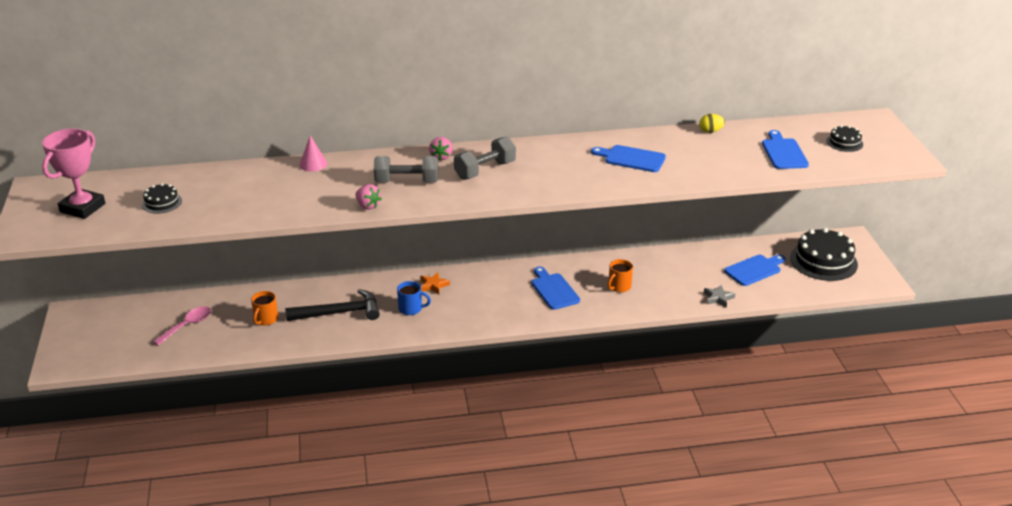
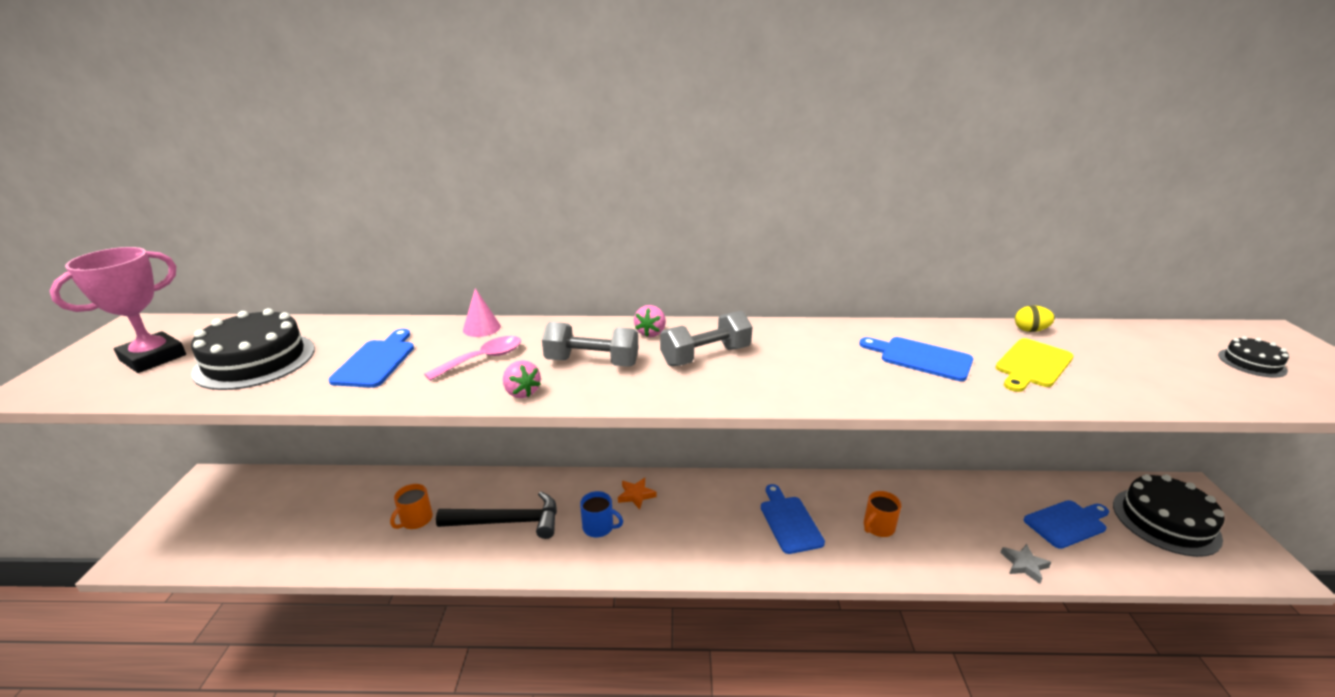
camera: 10 degrees right, 5 degrees down
black cake [142,183,182,213] -> black cake [191,308,314,390], size x1.99
pink spoon [153,306,211,346] -> pink spoon moved to [424,336,521,381]
blue cutting board [762,130,809,169] -> blue cutting board moved to [329,329,414,388]
none -> yellow cutting board [995,338,1074,392]

